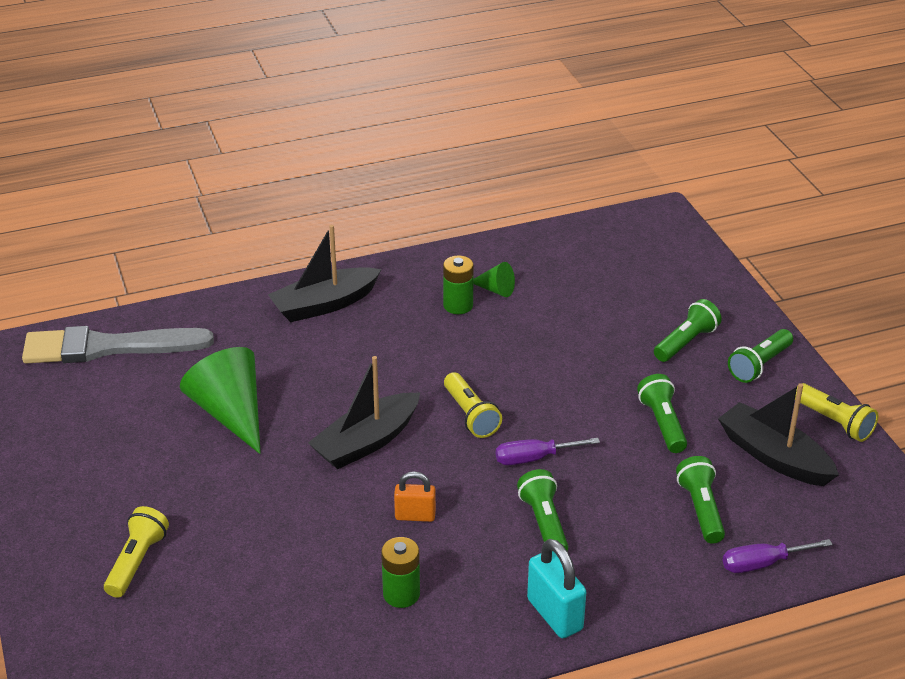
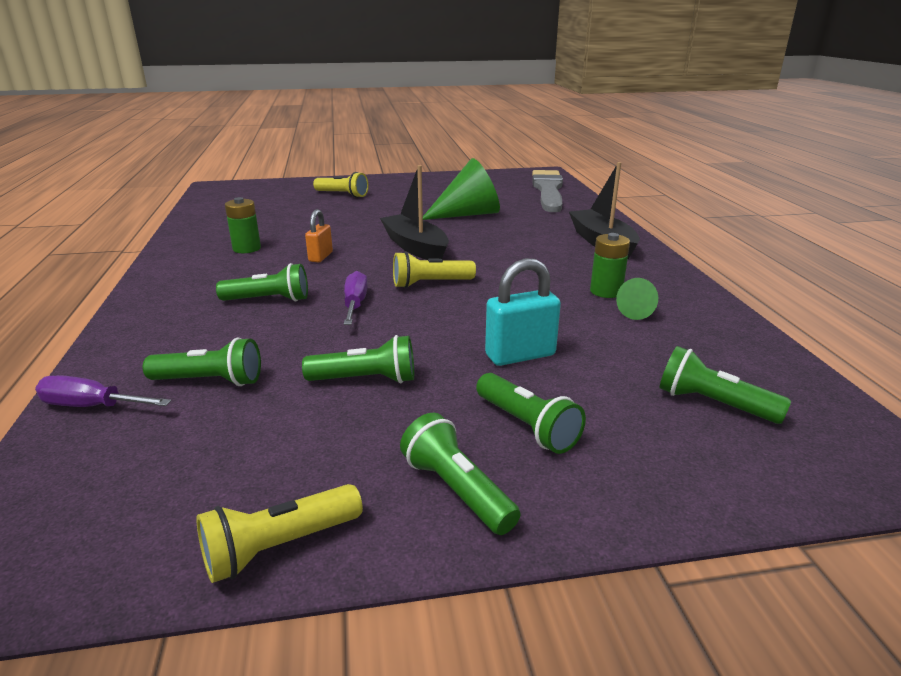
camera: 100 degrees right, 10 degrees down
turquoise padlock [527,539,586,638] -> turquoise padlock moved to [485,258,561,366]
black boat [718,383,839,486] -> none
purple screwdriver [723,539,833,573] -> purple screwdriver turned 75 degrees counterclockwise [35,375,171,407]
none -> green flashlight [660,346,791,424]

